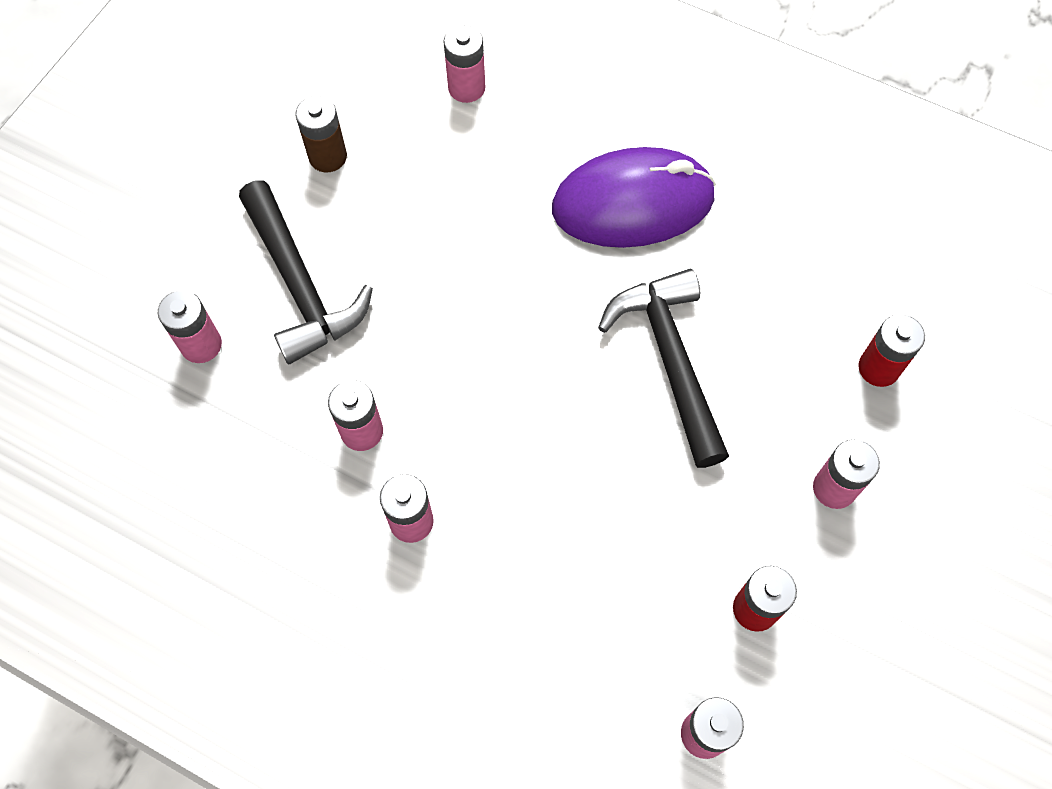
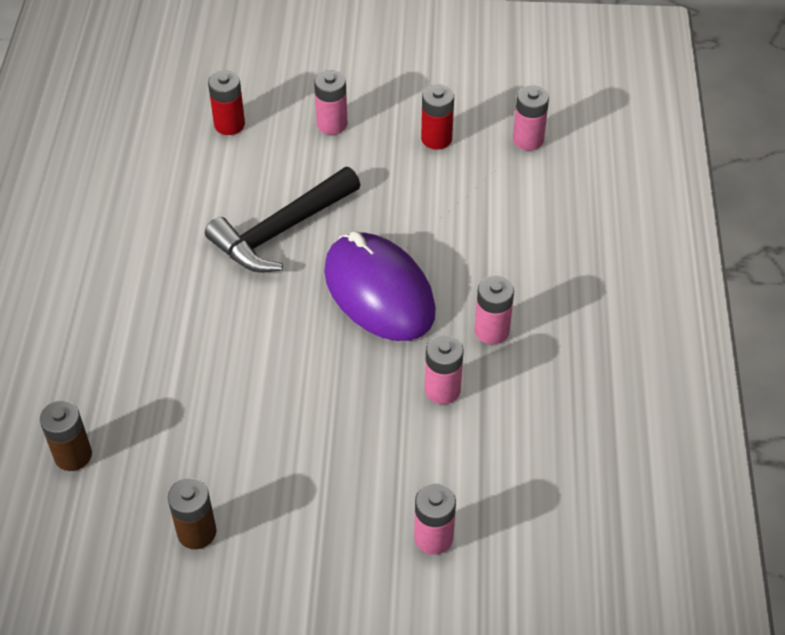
camera: 115 degrees left, 15 degrees down
black hammer [239,180,373,364] -> none
pink battery [443,25,485,103] -> brown battery [40,400,92,471]
purple mouse [552,147,716,248] -> purple mouse moved to [324,231,436,341]

